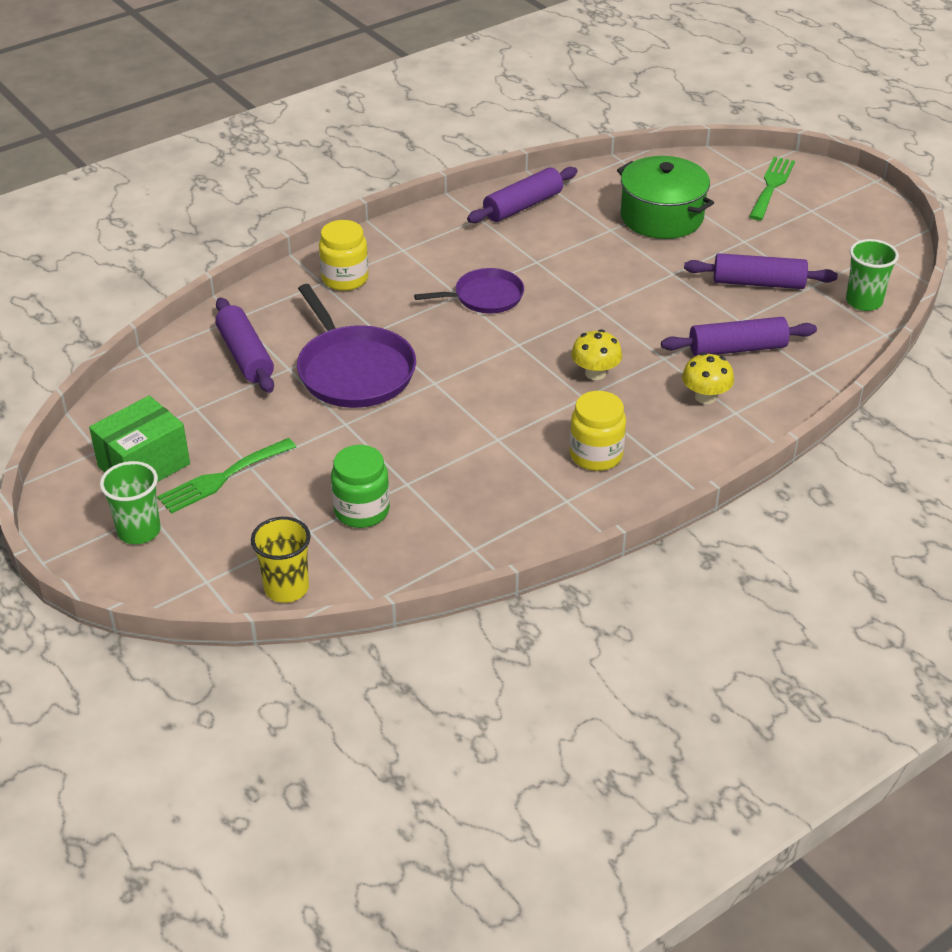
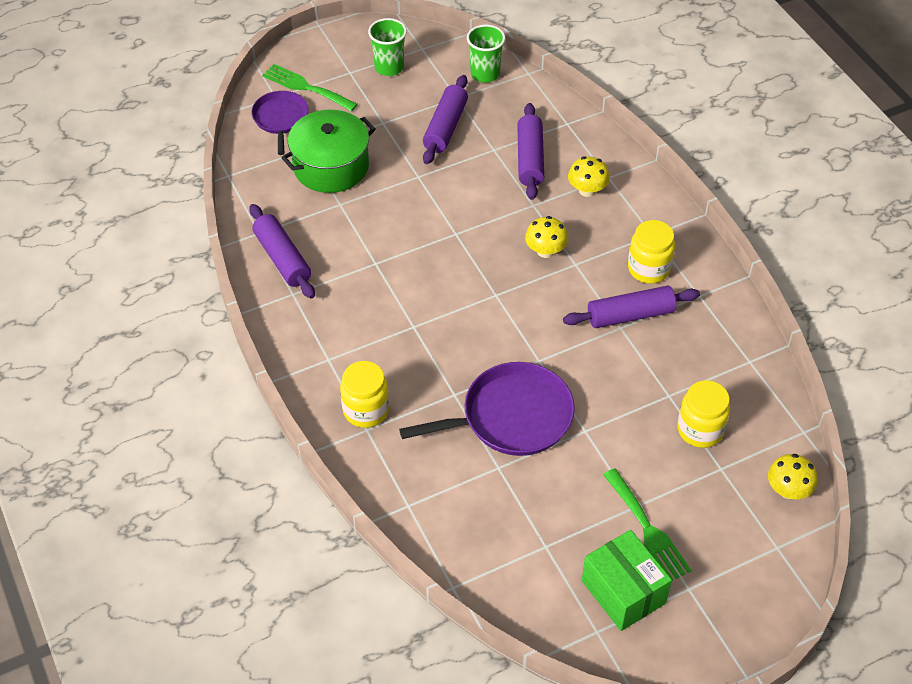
camera: 80 degrees left, 10 degrees up
green cup [100,461,161,544] -> green cup moved to [368,18,407,76]
purple rolling pin [215,297,274,393] -> purple rolling pin moved to [563,286,700,328]
yellow cup [251,517,311,603] -> yellow mushroom [768,454,817,499]
green jar [331,445,390,528] -> yellow jar [677,380,730,448]
purple pan [414,268,524,313] -> purple pan moved to [251,91,309,155]

